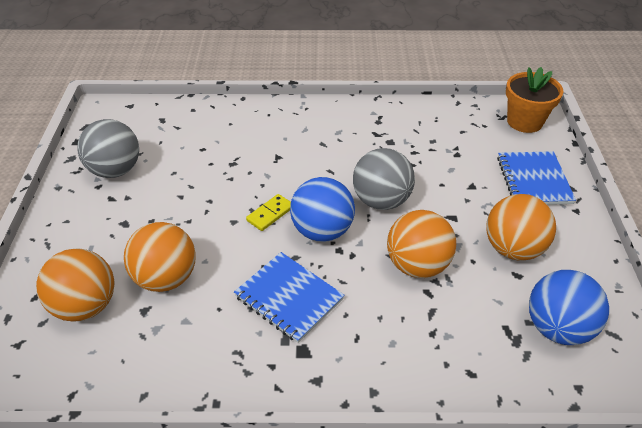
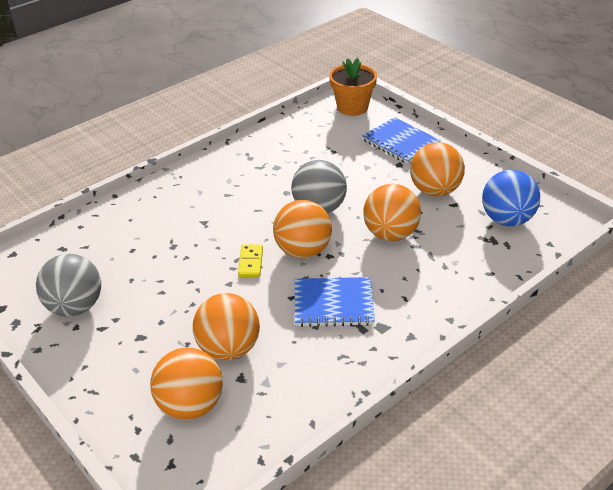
camera: 40 degrees left, 5 degrees down
blue ball [290,177,355,242] -> orange ball [273,200,332,258]

